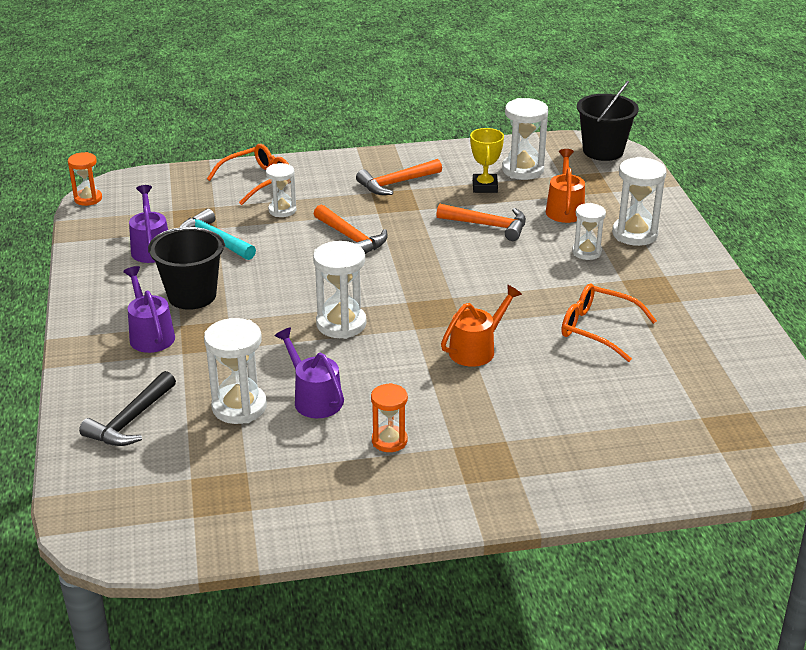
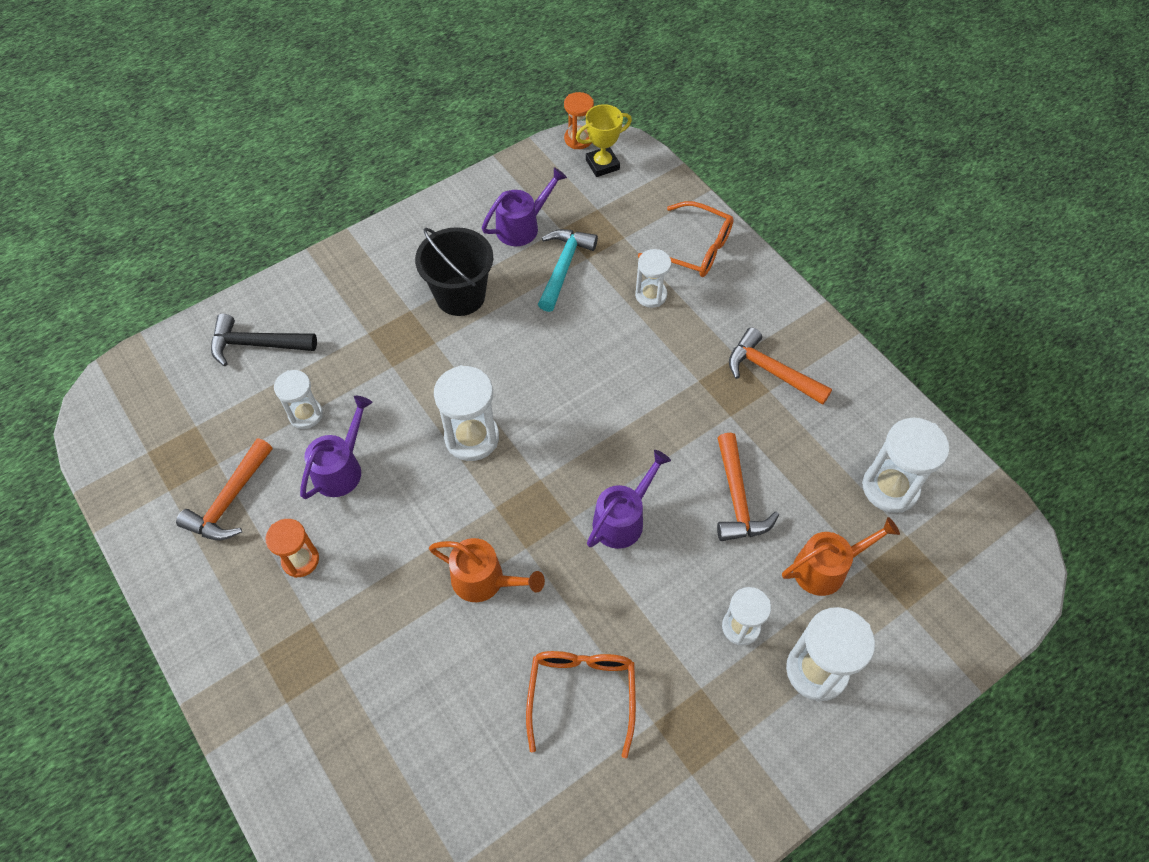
camera: 65 degrees right, 25 degrees up
purple watering can [123,266,175,353] -> purple watering can moved to [587,450,671,549]
white hourglass [204,318,267,424] -> white hourglass [274,370,323,429], size x0.63
orange hammer [314,205,388,254] -> orange hammer moved to [176,438,272,540]
yellow trophy [470,128,504,193] -> yellow trophy moved to [576,104,632,177]
black bucket [577,81,639,161] -> none

